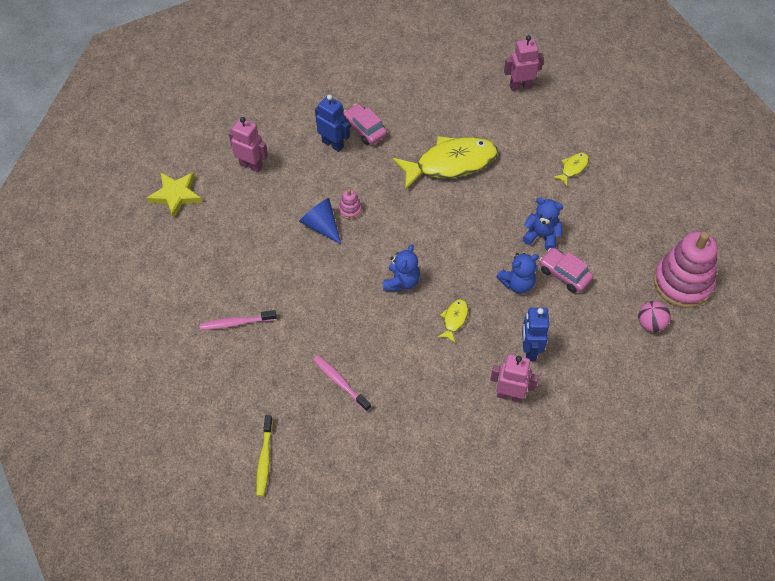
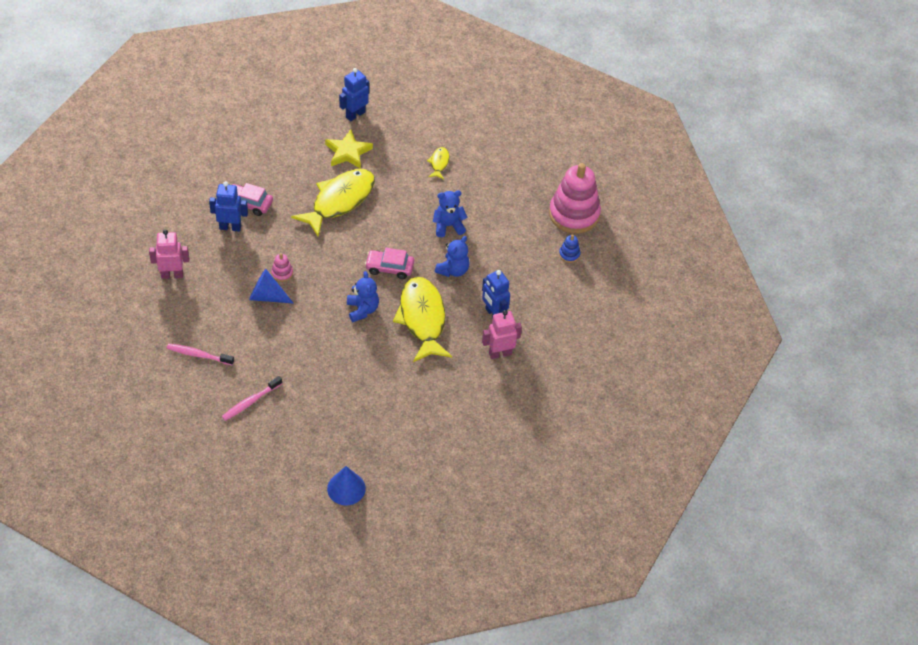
camera: 35 degrees left, 5 degrees down
yellow star [147,172,202,219] -> yellow star moved to [325,130,373,169]
yellow toothbrush [256,415,273,497] -> blue cone [327,466,366,505]
pink toothbrush [313,355,371,412] -> pink toothbrush moved to [167,344,234,365]
yellow fish [438,299,468,343] -> yellow fish [393,277,452,362], size x2.29
pink robot [504,35,544,91] -> blue robot [339,68,369,121]
pink car [539,248,594,293] -> pink car moved to [365,248,414,279]
pink ball [638,301,670,332] -> blue stacking toy [559,235,580,263]

